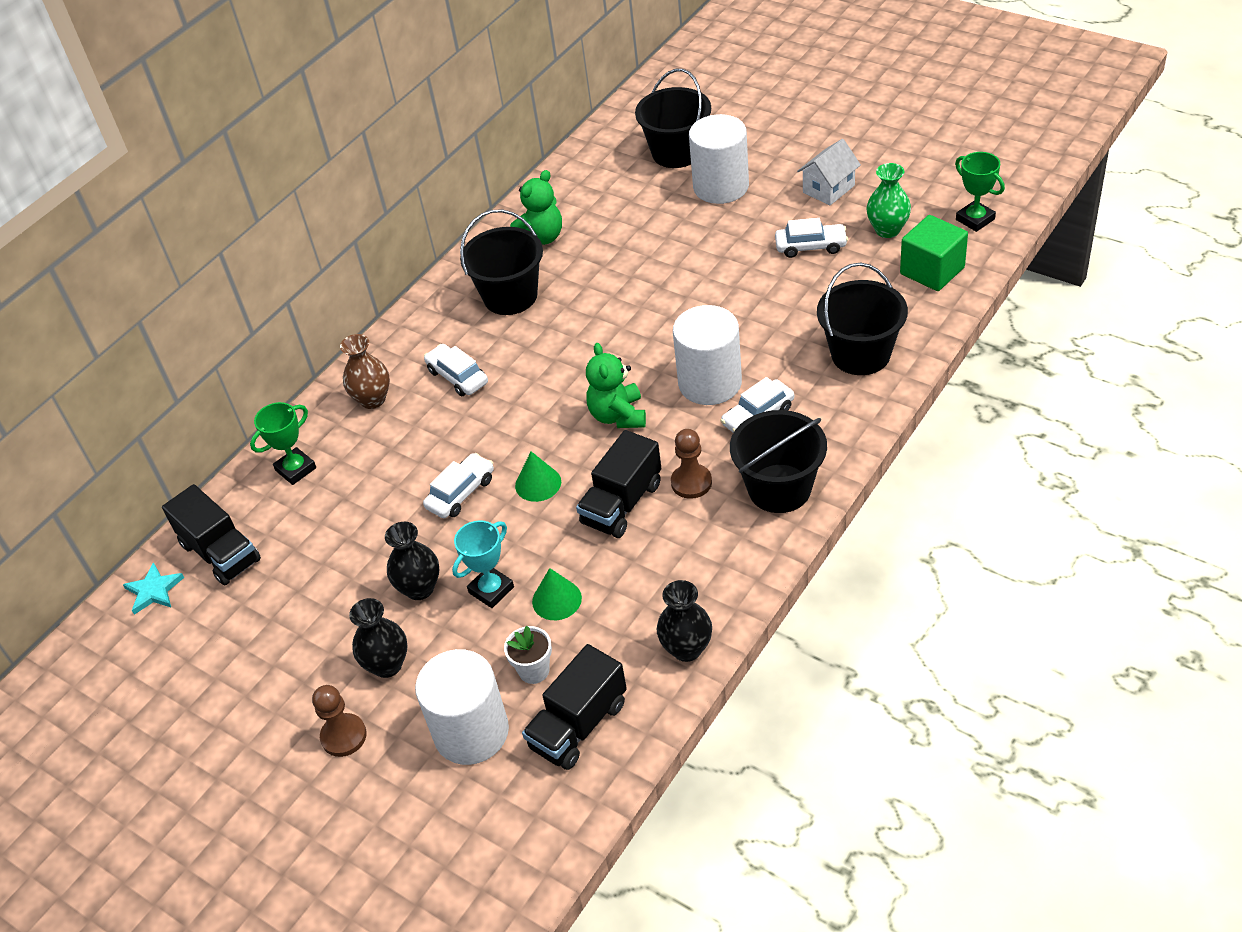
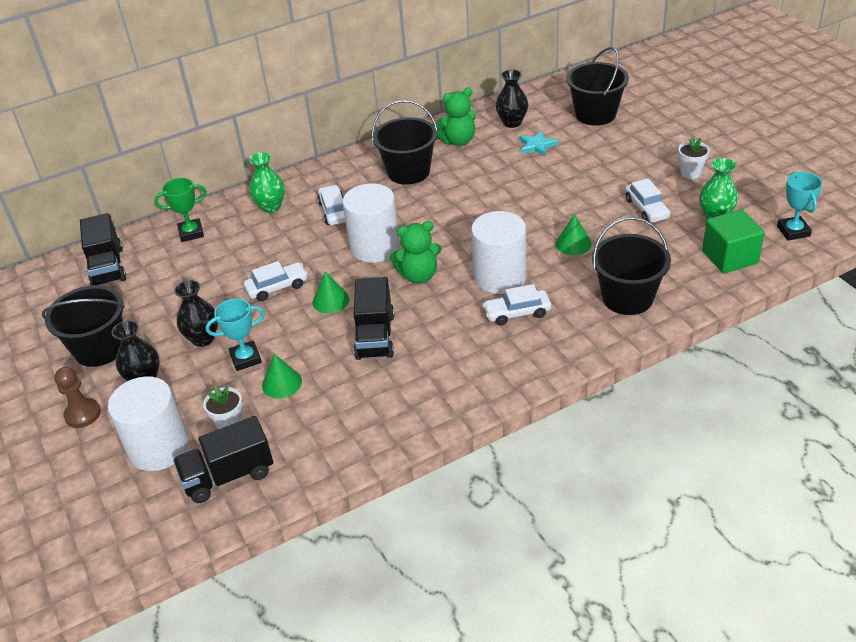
camera: 25 degrees right, 5 degrees down
turquoise star [123,562,184,615] -> turquoise star moved to [520,131,558,156]
brown vase [340,334,390,409] -> green vase [249,152,285,213]
black truck [576,430,661,538] -> black truck turned 60 degrees counterclockwise [354,277,394,360]
green teddy bear [586,343,646,428] -> green teddy bear turned 120 degrees counterclockwise [389,221,442,284]
black vase [657,580,712,662] -> black vase moved to [496,69,528,128]
brown pawn [671,429,712,499] -> none
white cylinder [689,114,749,204] -> white cylinder moved to [342,183,400,263]
black bucket [730,410,827,513] -> black bucket moved to [42,285,125,367]
white car [775,218,848,258] -> white car turned 45 degrees clockwise [625,178,670,223]
white house [797,139,861,205] -> white flower pot [678,137,710,179]
green trophy [955,152,1005,232] -> turquoise trophy [777,172,822,241]
none -> green cone [556,214,592,255]

